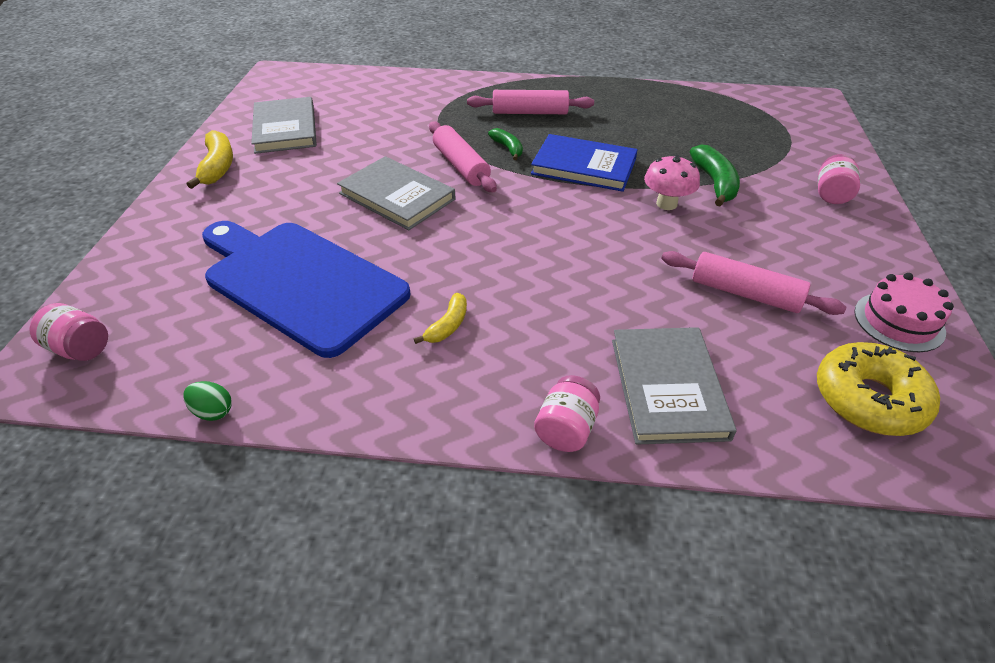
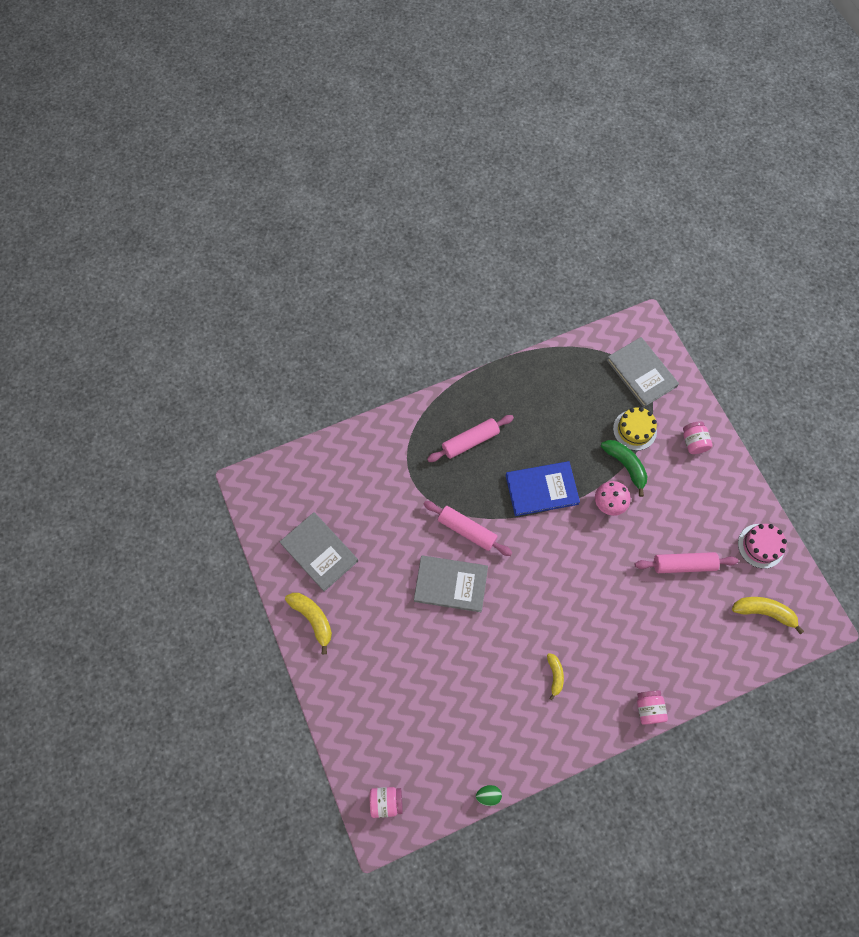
camera: 30 degrees left, 25 degrees up
blue cutting board [202,221,411,358] -> none
green banana [488,128,523,160] -> none
grey book [612,327,737,445] -> grey book moved to [607,337,679,407]
yellow donut [817,342,940,436] -> yellow banana [732,597,804,634]
none -> yellow cake [613,407,657,451]

